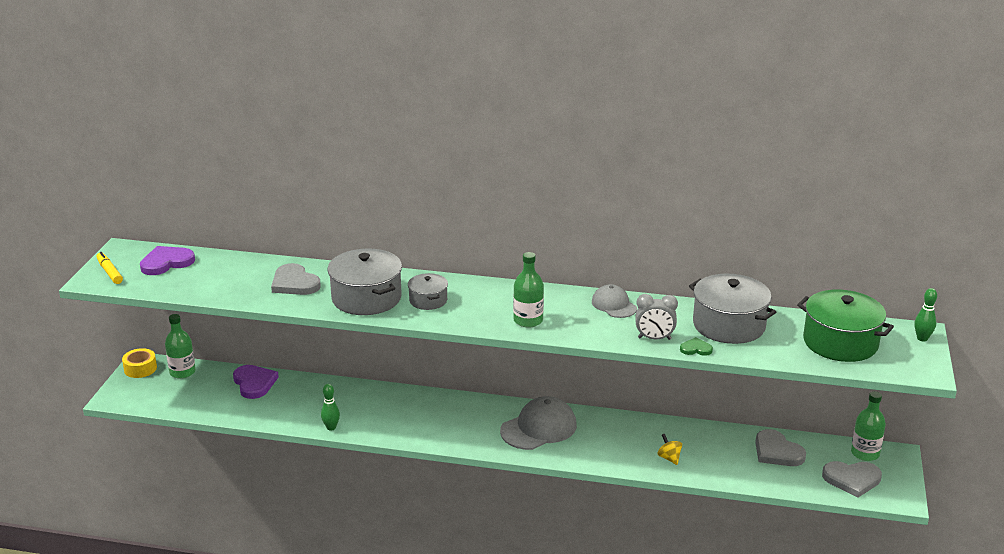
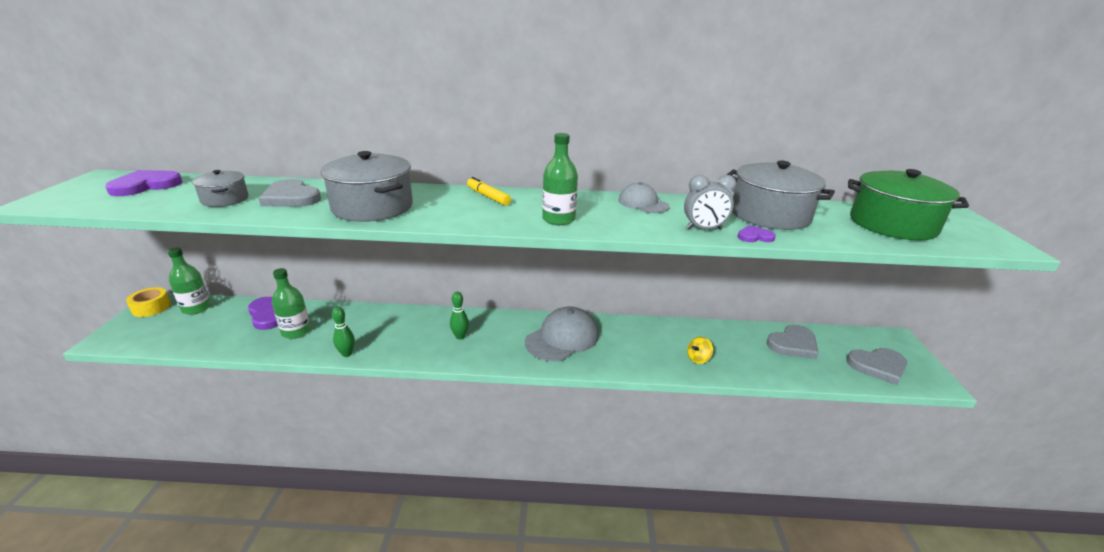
camera: 10 degrees left, 0 degrees up
yellow marker [96,252,123,284] -> yellow marker moved to [467,177,511,206]
grey pot [408,273,448,310] -> grey pot moved to [192,170,249,207]
yellow spinning top [657,434,682,465] -> yellow spinning top turned 90 degrees counterclockwise [687,337,713,364]
green heart [680,337,713,356] -> purple heart [737,225,776,242]
grey heart [755,429,806,466] -> grey heart turned 75 degrees counterclockwise [767,325,819,359]
green bottle [851,391,886,461] -> green bottle moved to [272,268,311,339]
green bowling pin [915,288,937,341] -> green bowling pin moved to [450,292,469,339]

